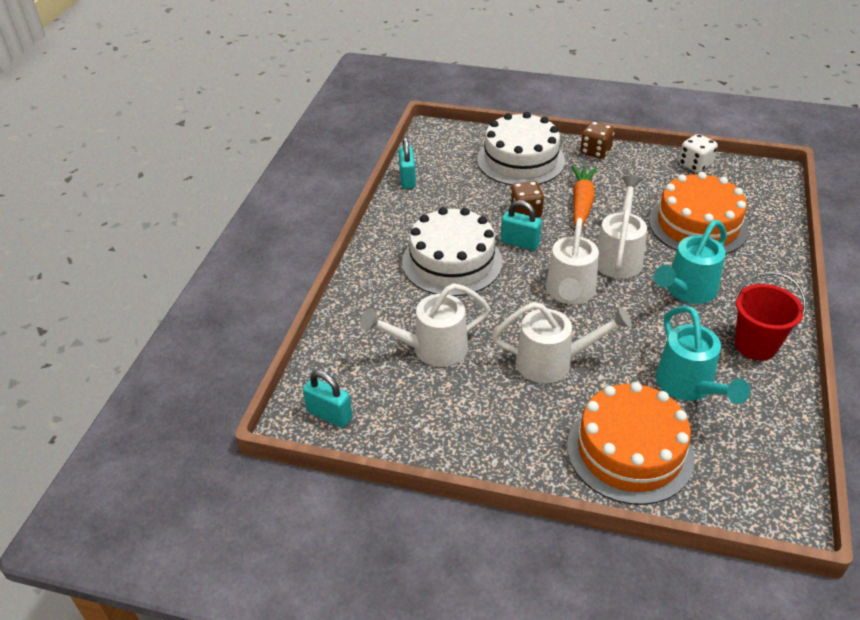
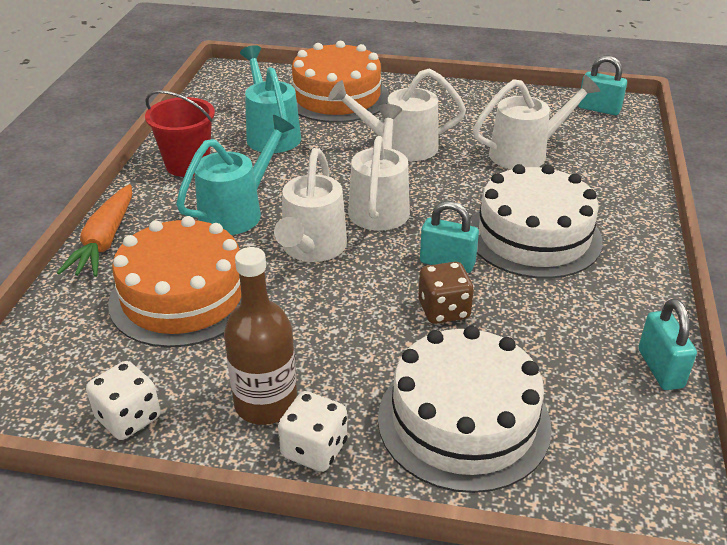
camera: 175 degrees right, 5 degrees down
orange carrot [571,165,597,227] -> orange carrot moved to [57,184,132,277]
brown dice [580,121,614,159] -> white dice [278,391,347,472]
none -> brown bottle [224,247,297,425]

